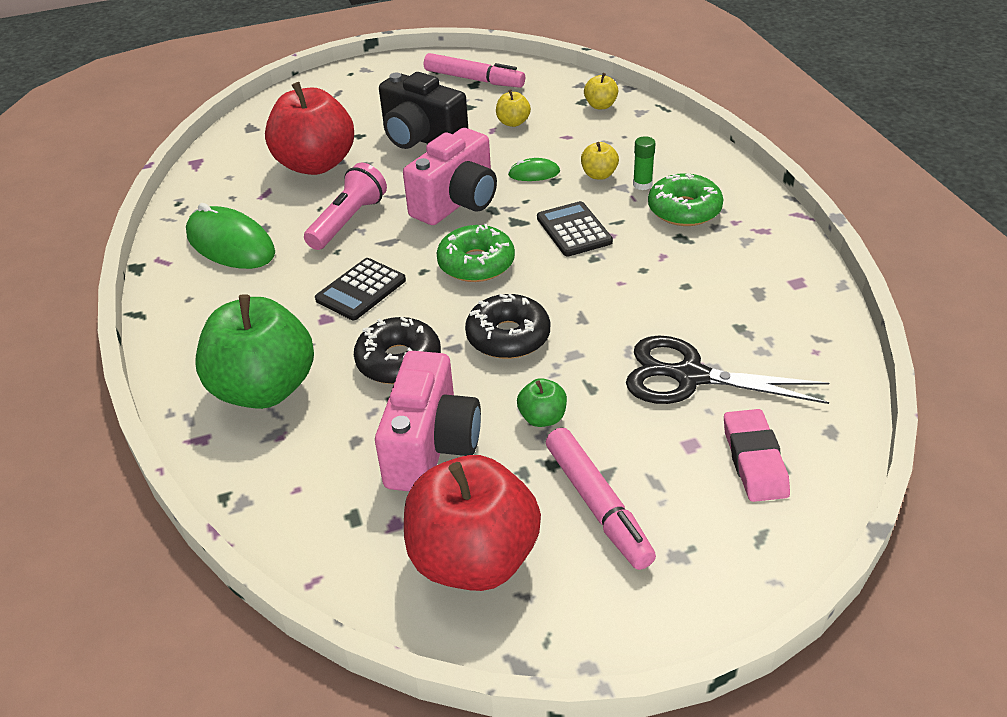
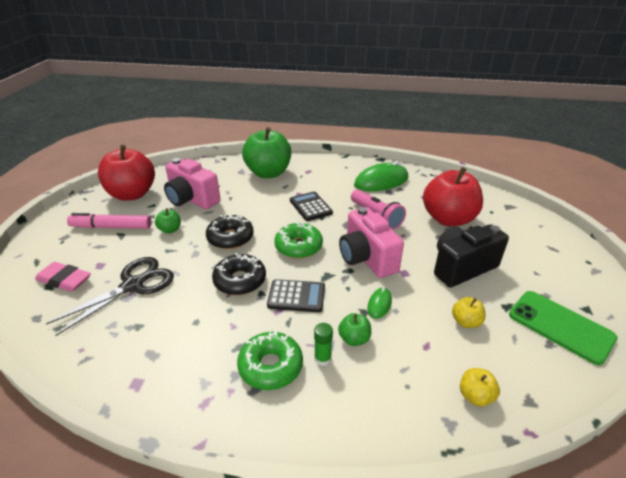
camera: 115 degrees right, 5 degrees down
black donut [354,317,441,384] -> black donut moved to [212,253,266,295]
pink marker [424,53,525,88] -> green phone [509,291,618,365]
yellow apple [581,142,619,180] -> green apple [338,313,371,346]

